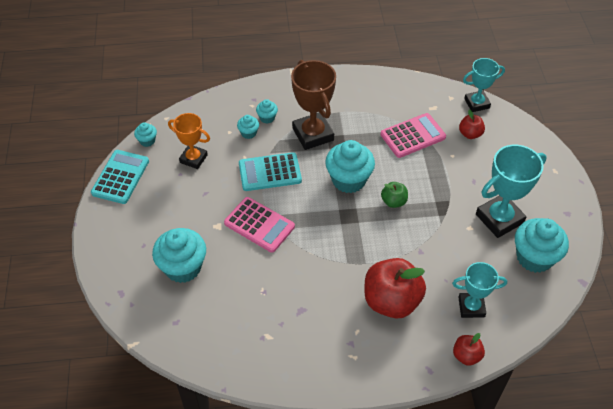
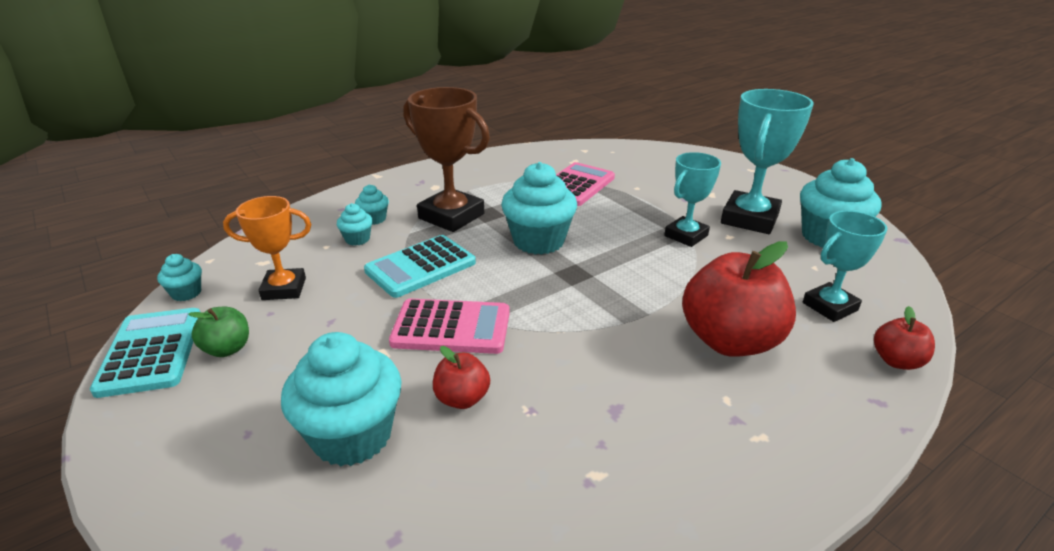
camera: 30 degrees left, 20 degrees down
green apple [381,182,408,208] -> green apple moved to [188,307,249,357]
red apple [459,110,485,139] -> red apple moved to [433,346,490,409]
turquoise trophy [463,58,505,112] -> turquoise trophy moved to [664,152,721,247]

